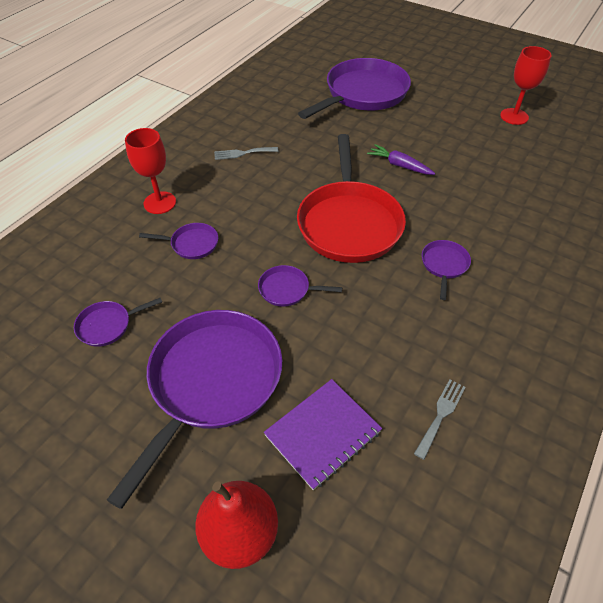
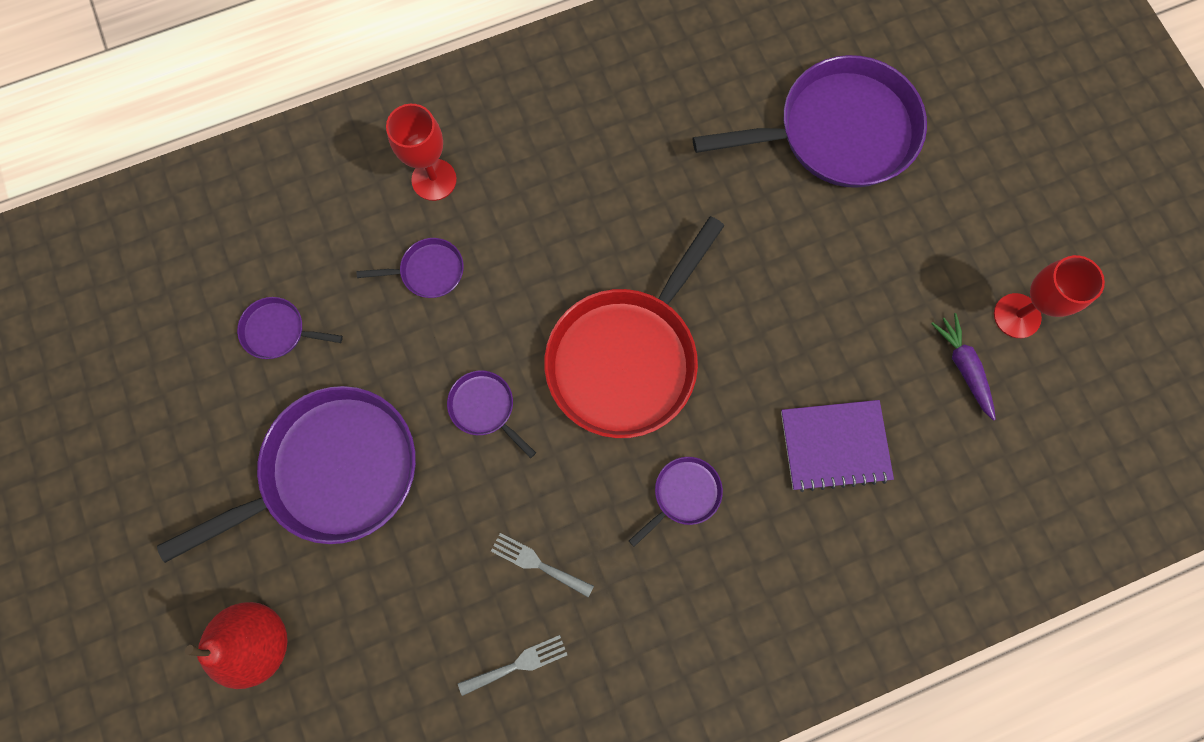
camera: 35 degrees right, 25 degrees up
purple pan [139,223,218,259] -> purple pan turned 45 degrees counterclockwise [357,238,464,298]
grey fork [214,147,278,160] -> grey fork moved to [491,533,594,598]
purple notebook [264,379,382,490] -> purple notebook moved to [781,400,894,492]
purple carrot [367,144,435,175] -> purple carrot moved to [931,313,996,421]

